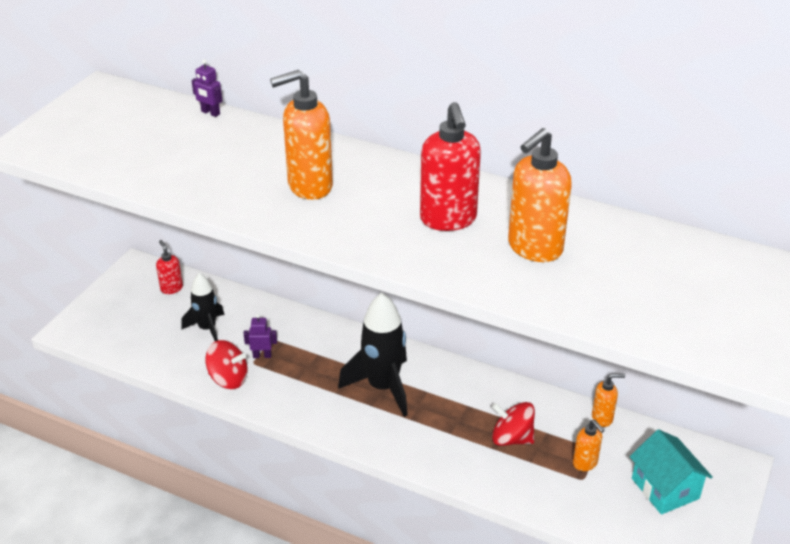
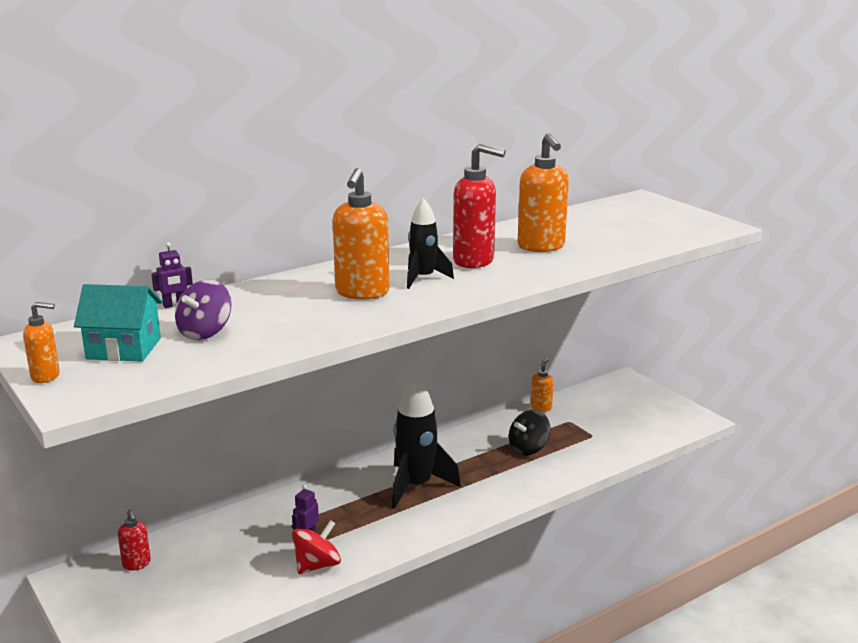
camera: 60 degrees left, 15 degrees down
red soap dispenser [156,240,183,294] -> red soap dispenser turned 120 degrees counterclockwise [118,509,151,571]
black rocket [181,273,225,341] -> black rocket moved to [407,198,454,289]
red spinning top [492,402,535,446] -> black spinning top [509,410,551,456]
orange soap dispenser [573,420,605,471] -> orange soap dispenser moved to [23,302,60,383]
turquoise house [630,429,713,515] -> turquoise house moved to [74,284,162,362]
none -> purple spinning top [175,279,231,340]

